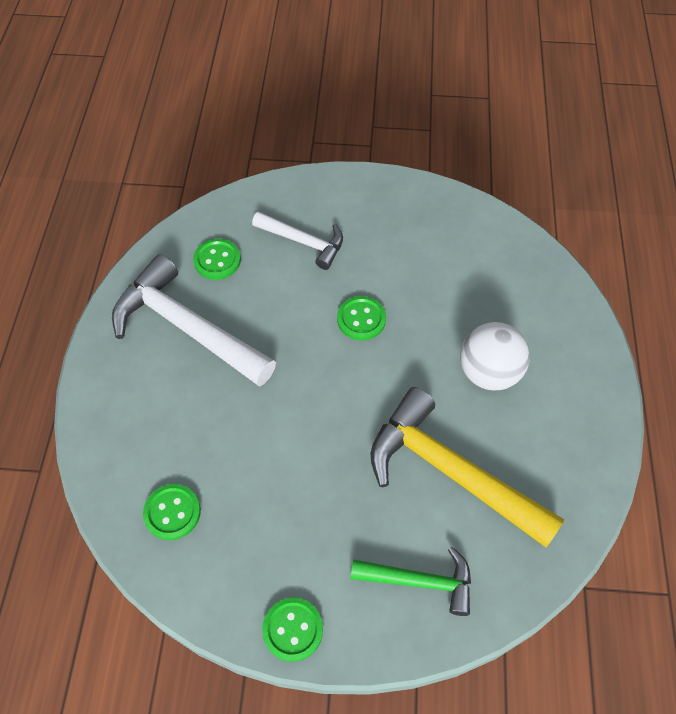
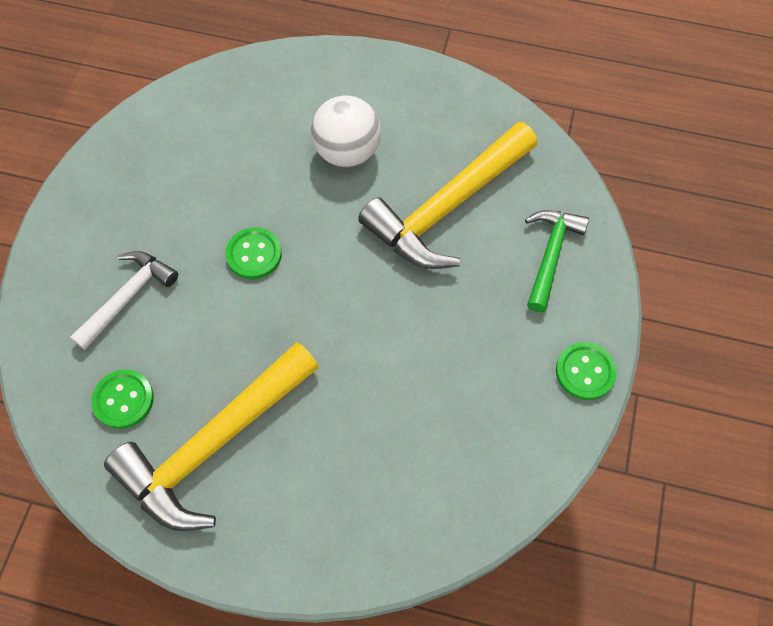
camera: 80 degrees left, 5 degrees up
white hammer [112,254,276,387] -> yellow hammer [104,342,319,531]
green button [143,484,201,540] -> none

